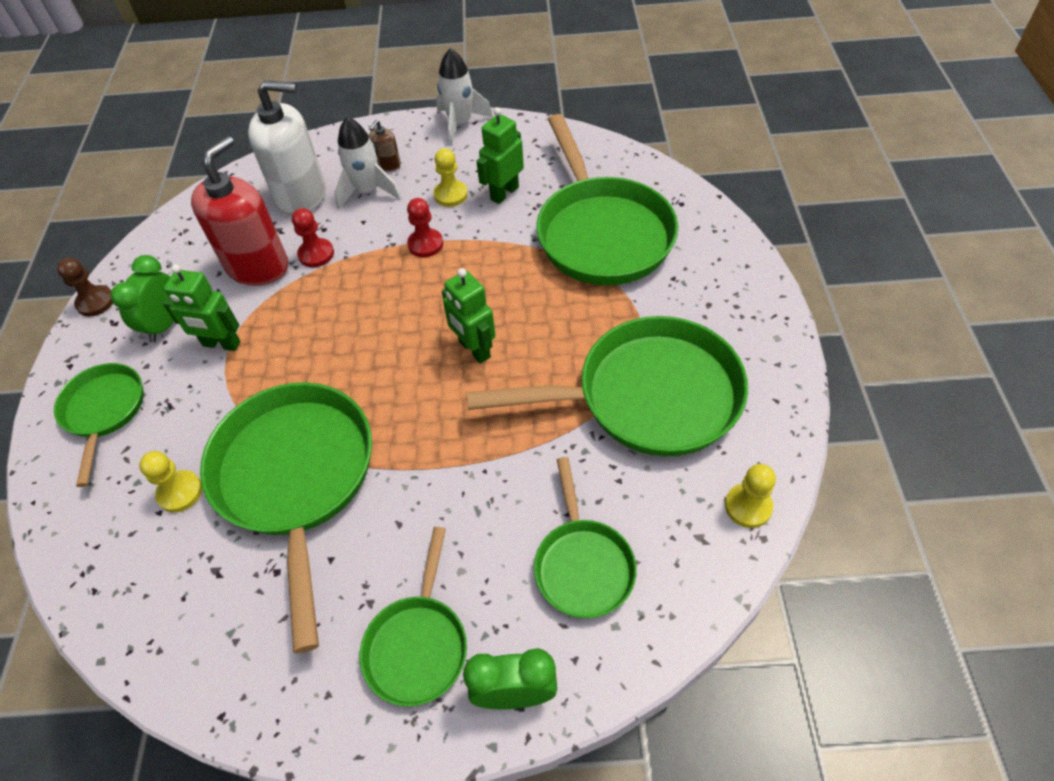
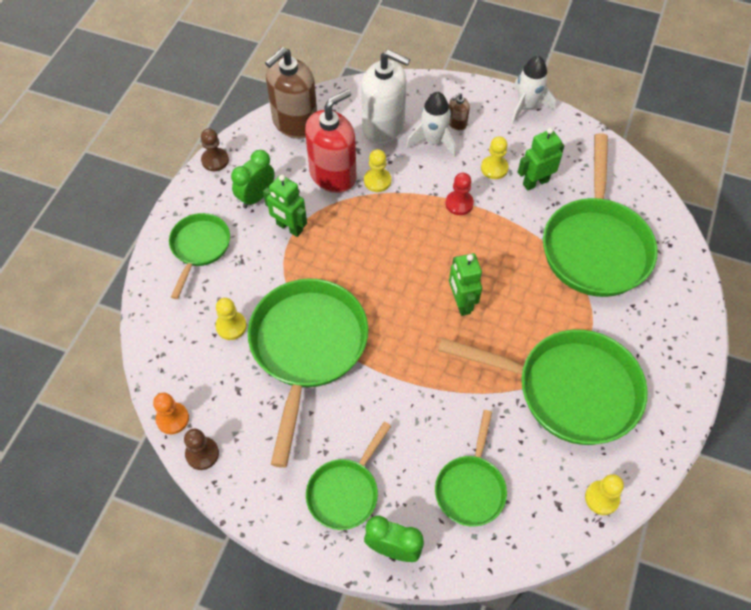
camera: 20 degrees right, 5 degrees up
red pawn [292,208,334,267] -> yellow pawn [364,149,391,192]
none -> orange pawn [153,393,189,434]
none -> brown pawn [184,429,219,470]
none -> brown soap dispenser [265,47,317,139]

